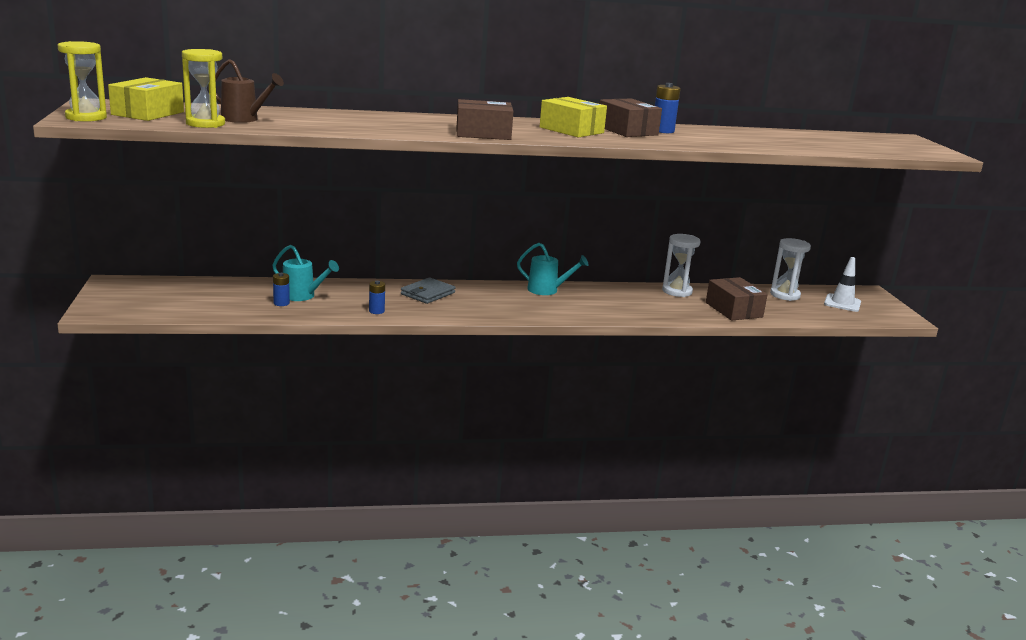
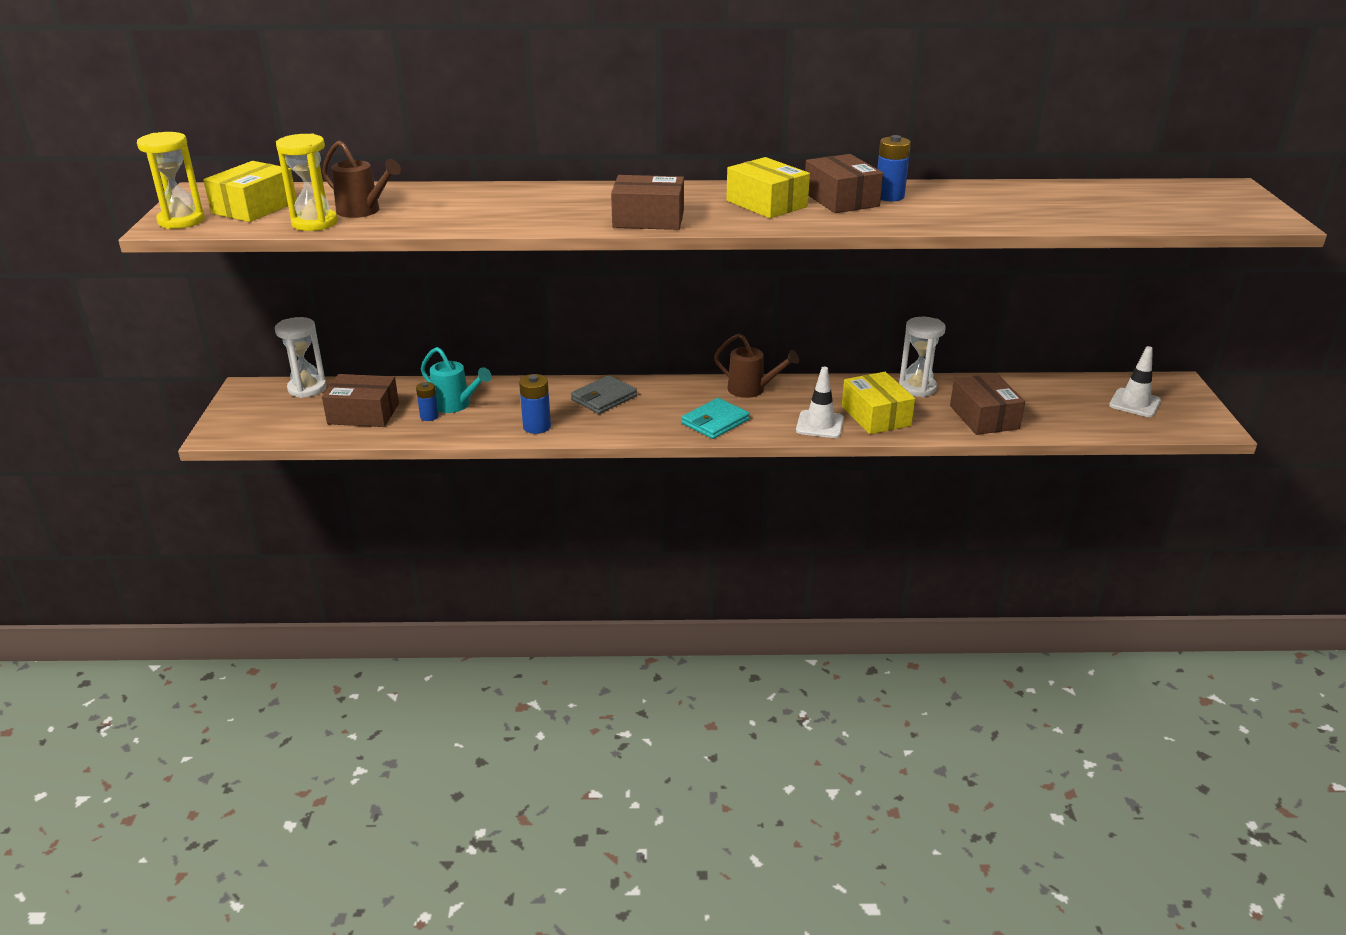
camera: 10 degrees right, 10 degrees up
blue battery [369,281,385,314] -> blue battery [519,374,551,434], size x1.50
turquoise watering can [517,243,589,295] -> brown watering can [714,334,799,398]
white hourglass [770,238,811,301] -> white hourglass moved to [275,317,327,398]
none -> brown box [322,374,399,427]
none -> turquoise wallet [682,398,750,439]
none -> white traffic cone [796,367,844,438]
none -> yellow box [842,372,915,434]

